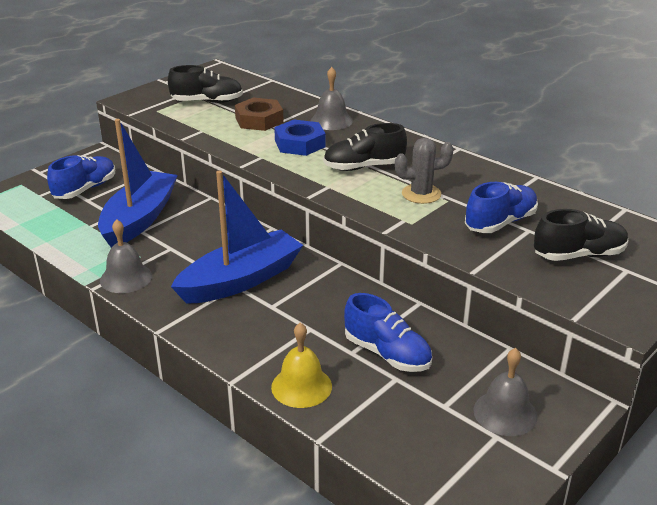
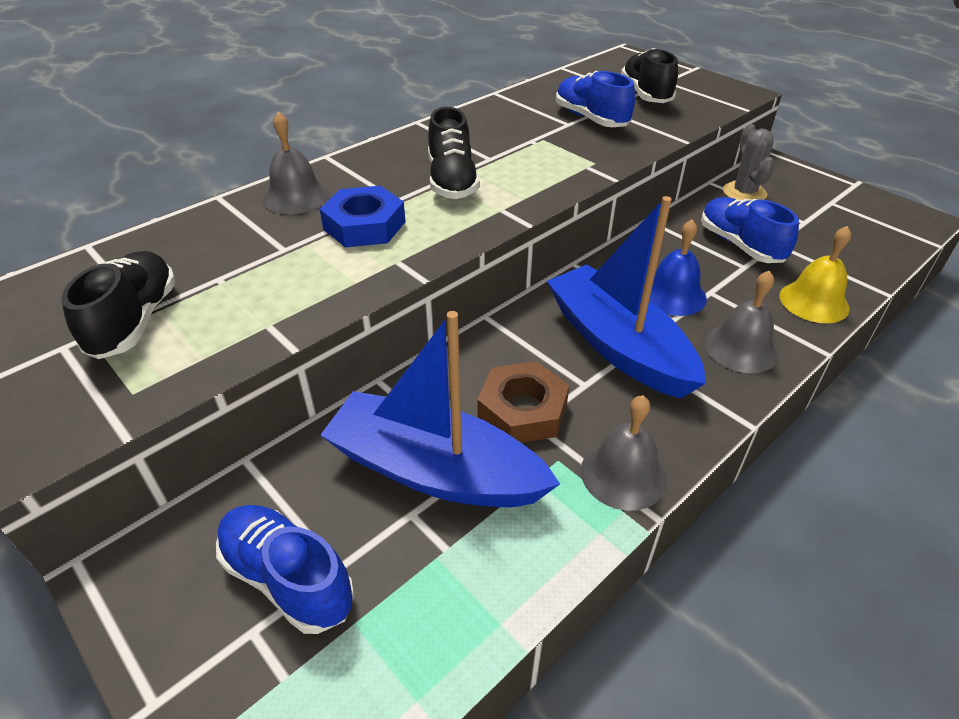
camera: 85 degrees left, 10 degrees up
brown nut [235,98,284,131] -> brown nut moved to [477,361,569,443]
blue shoe [344,293,432,372] -> blue shoe turned 75 degrees counterclockwise [701,197,799,263]
grey cactus [395,138,454,204] -> grey cactus moved to [723,124,774,200]
grey bell [473,348,538,436] -> grey bell moved to [704,270,778,373]
none -> blue bell [649,219,707,316]

